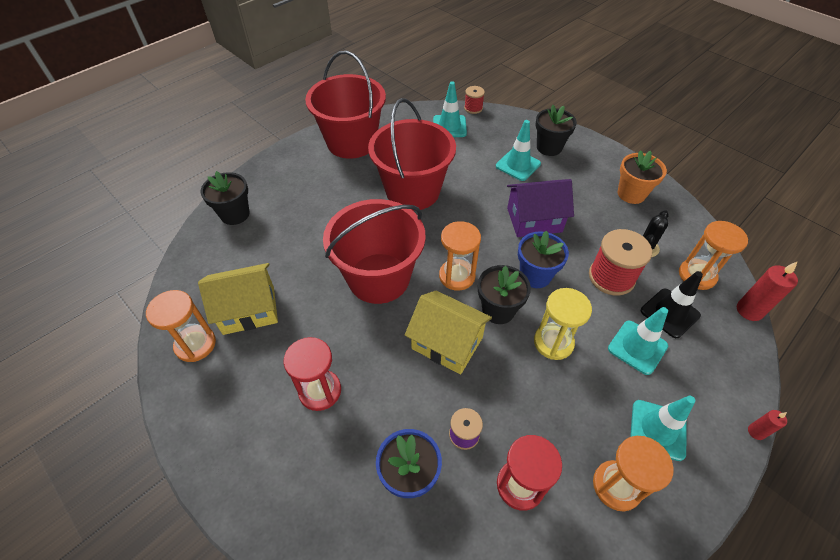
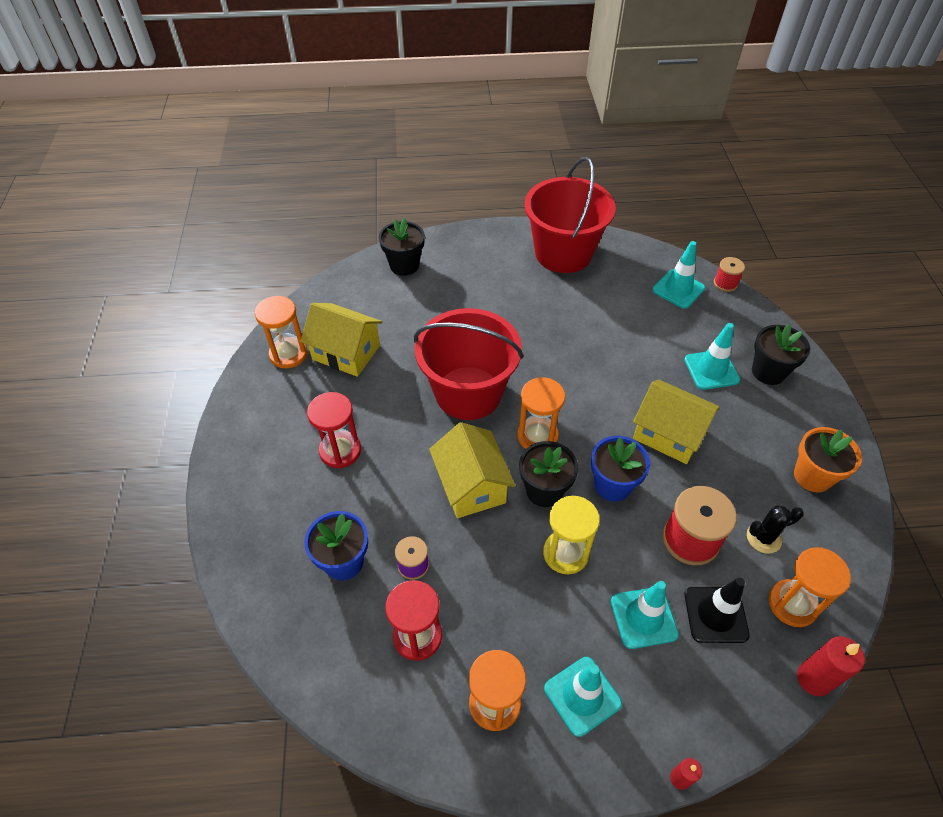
camera: 40 degrees right, 0 degrees up
red bucket [368,98,456,211] -> none
purple house [507,179,574,237] -> yellow house [633,380,720,464]

